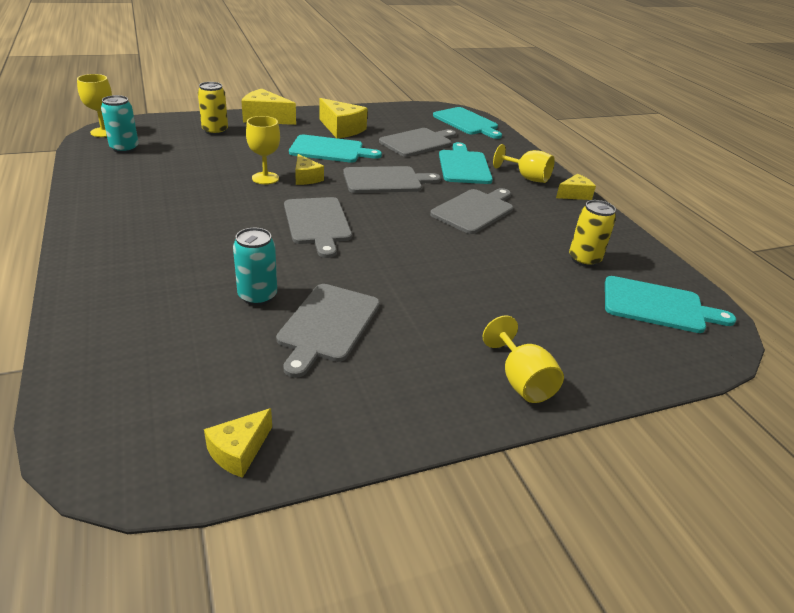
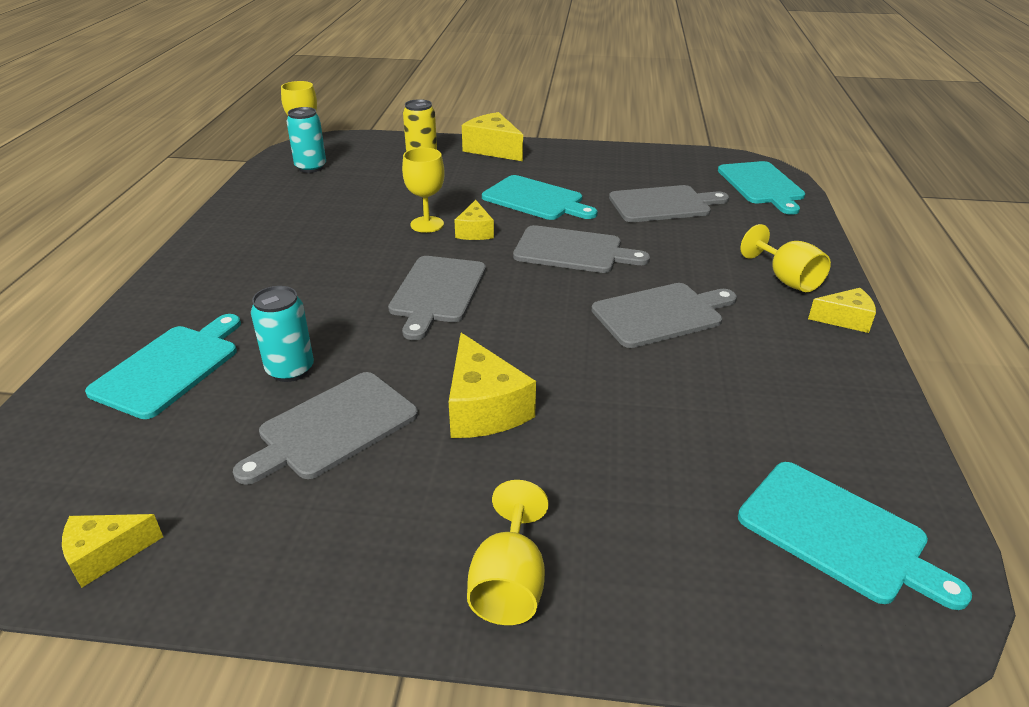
camera: 30 degrees right, 0 degrees up
yellow cheese [319,98,368,139] -> yellow cheese moved to [449,333,536,438]
turquoise cutting board [439,142,493,184] -> turquoise cutting board moved to [85,314,241,419]
yellow can [569,200,616,267] -> none

